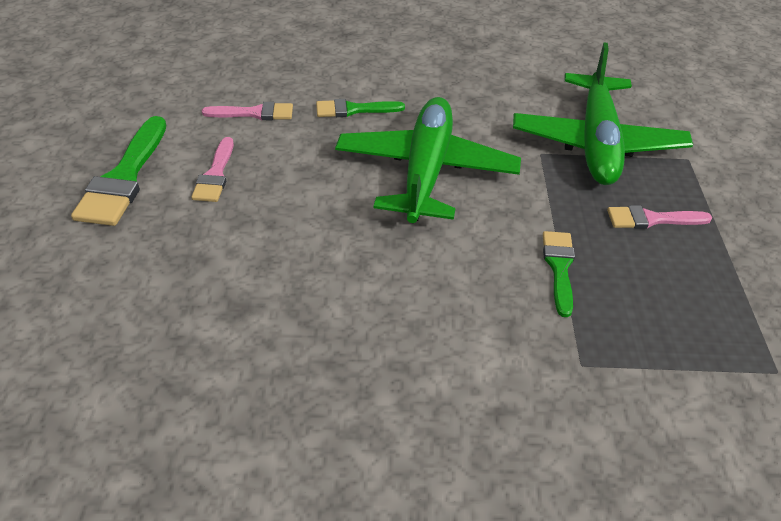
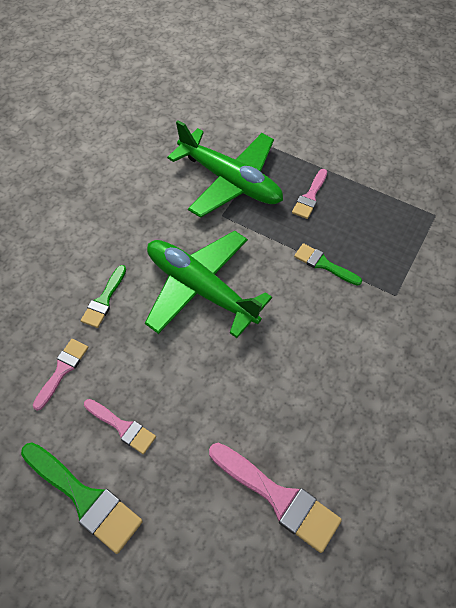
camera: 60 degrees left, 15 degrees up
none -> pink brush [209,443,342,553]

